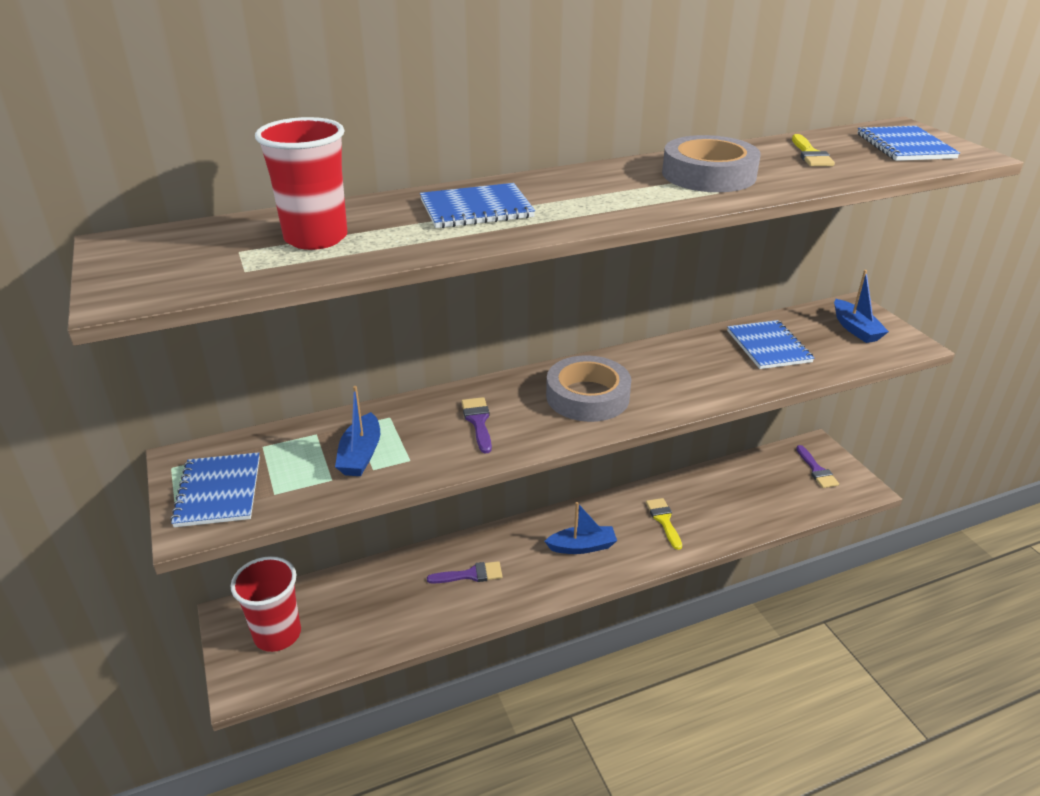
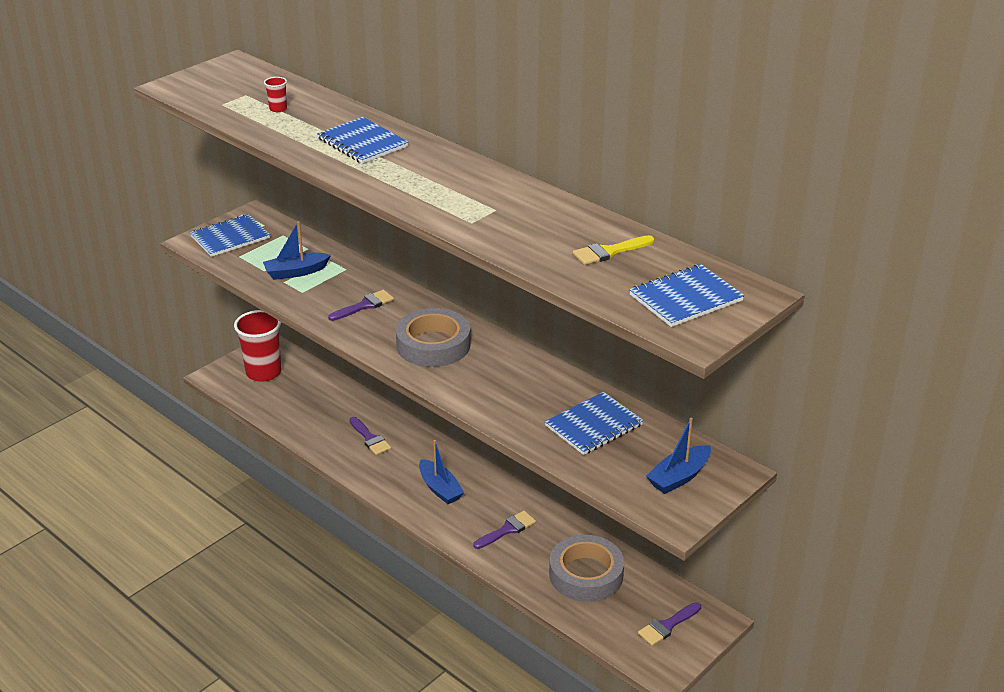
camera: 65 degrees right, 0 degrees up
red cup [255,117,347,250] -> red cup [264,77,287,112], size x0.41
yellow brush [646,498,682,550] -> purple brush [474,511,536,549]
grey tape [662,135,761,192] -> grey tape moved to [549,535,624,602]

